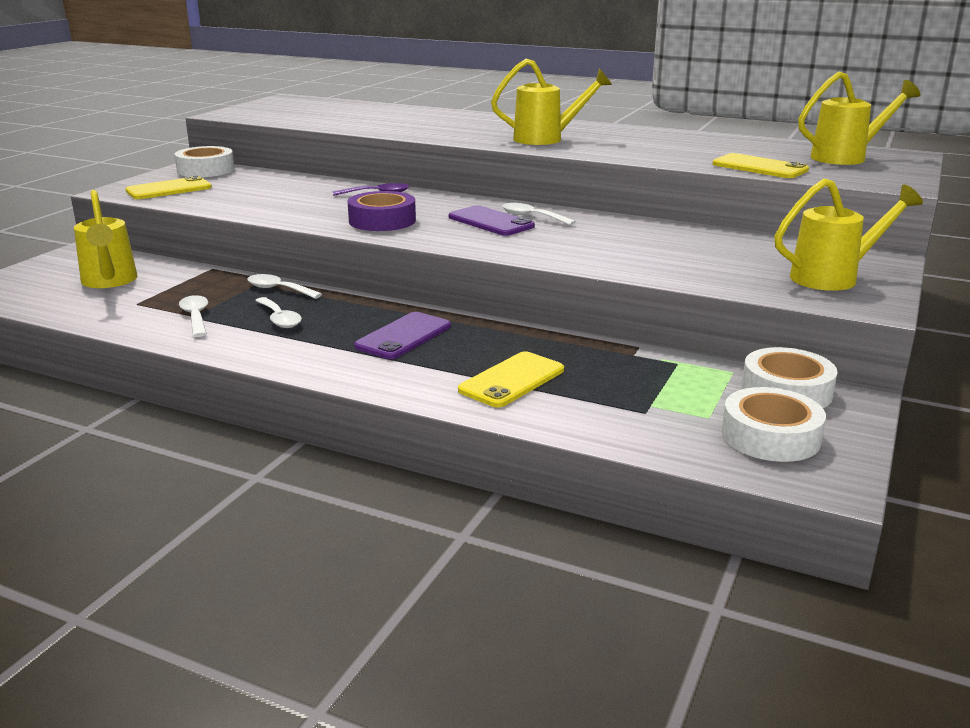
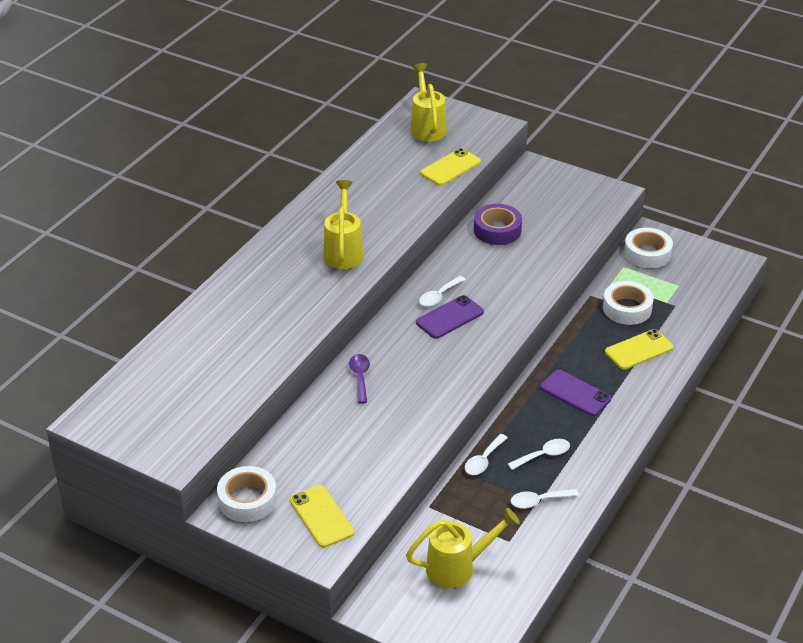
camera: 85 degrees left, 15 degrees up
purple tape [348,191,416,231] -> purple tape moved to [474,204,522,245]
yellow phone [458,351,564,407] -> yellow phone turned 75 degrees counterclockwise [605,329,674,370]
white tape [722,387,826,462] -> white tape moved to [603,281,654,325]
yellow watering can [775,178,923,291] -> none

